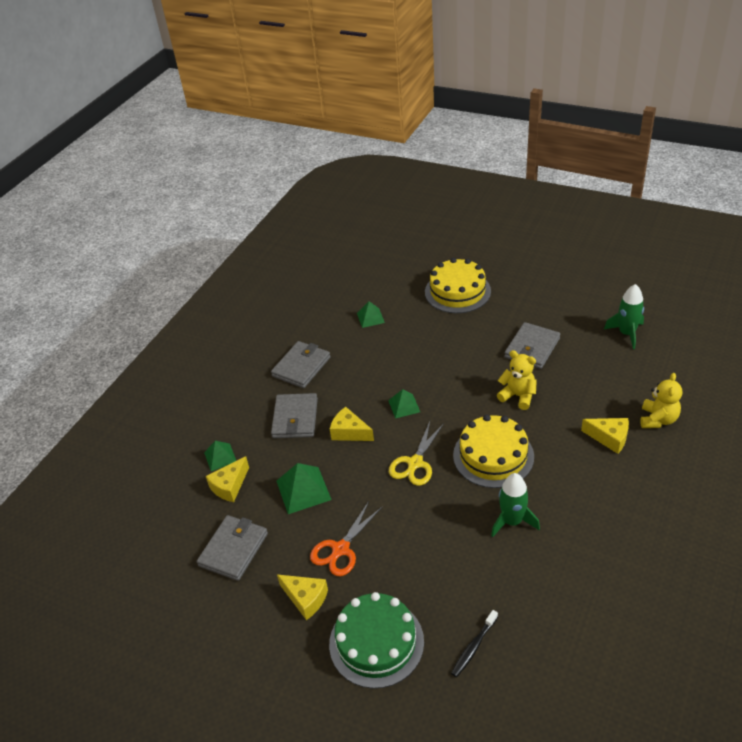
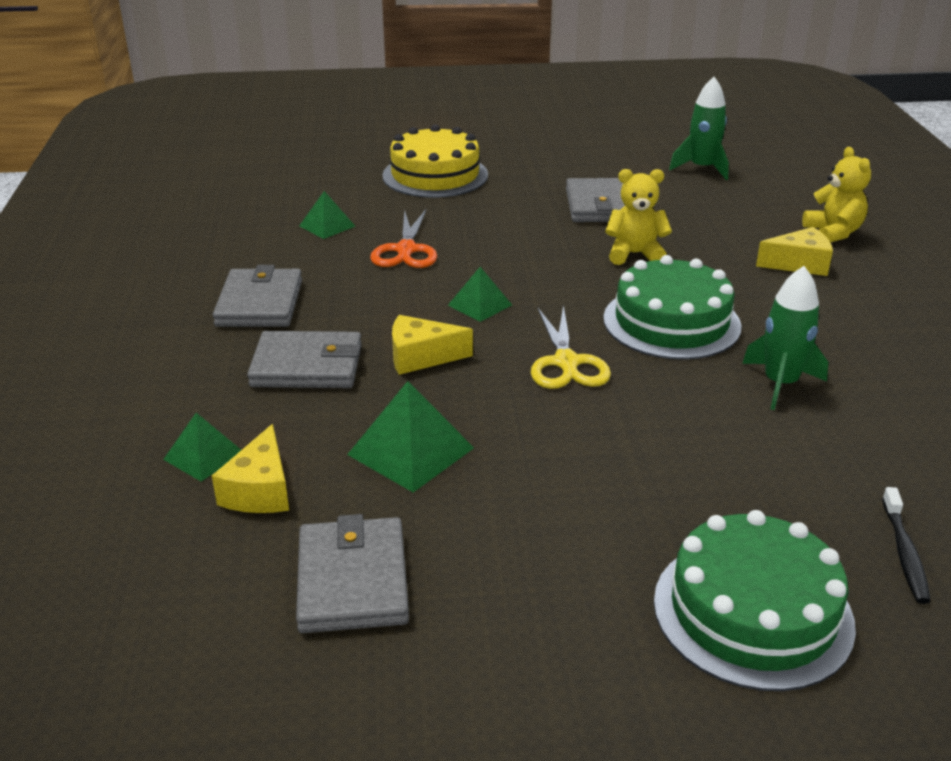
camera: 35 degrees left, 10 degrees down
grey wallet [271,393,318,438] -> grey wallet turned 60 degrees counterclockwise [247,331,362,388]
yellow cheese [277,575,328,620] -> none
orange scissors [310,501,382,576] -> orange scissors moved to [370,209,437,268]
yellow cake [453,415,534,488] -> green cake [603,255,742,360]

